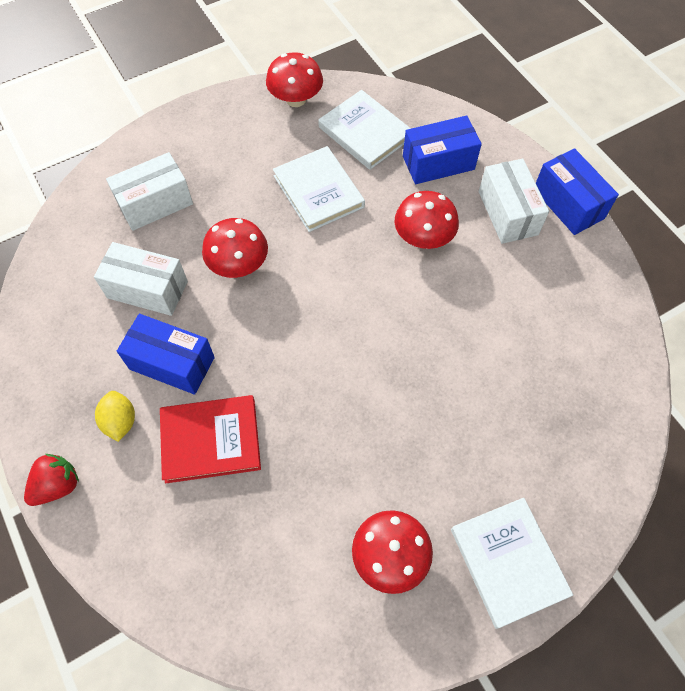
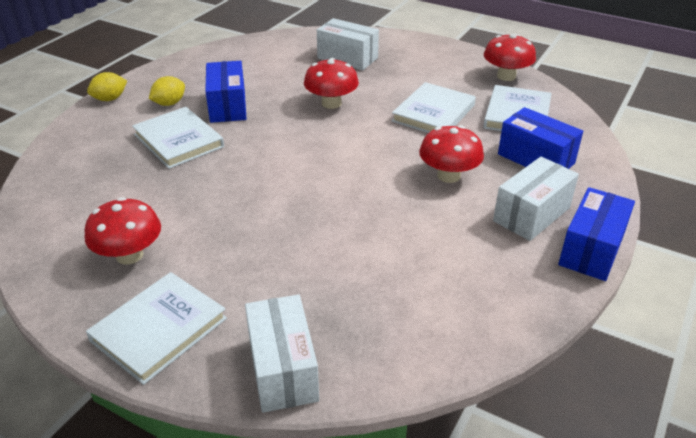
camera: 60 degrees right, 25 degrees down
red strawberry [24,454,79,506] -> yellow lemon [87,72,127,101]
white box [94,242,188,316] -> white box moved to [245,294,319,413]
red book [160,395,261,483] -> white book [132,107,224,169]

